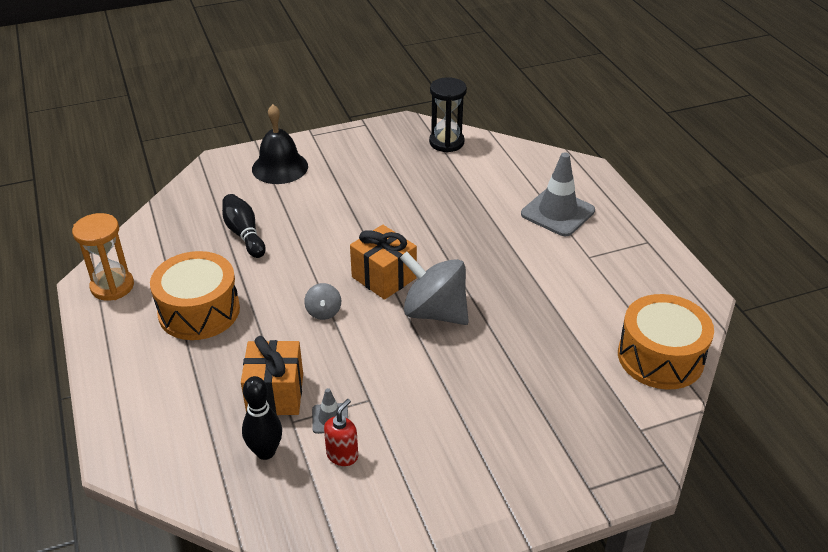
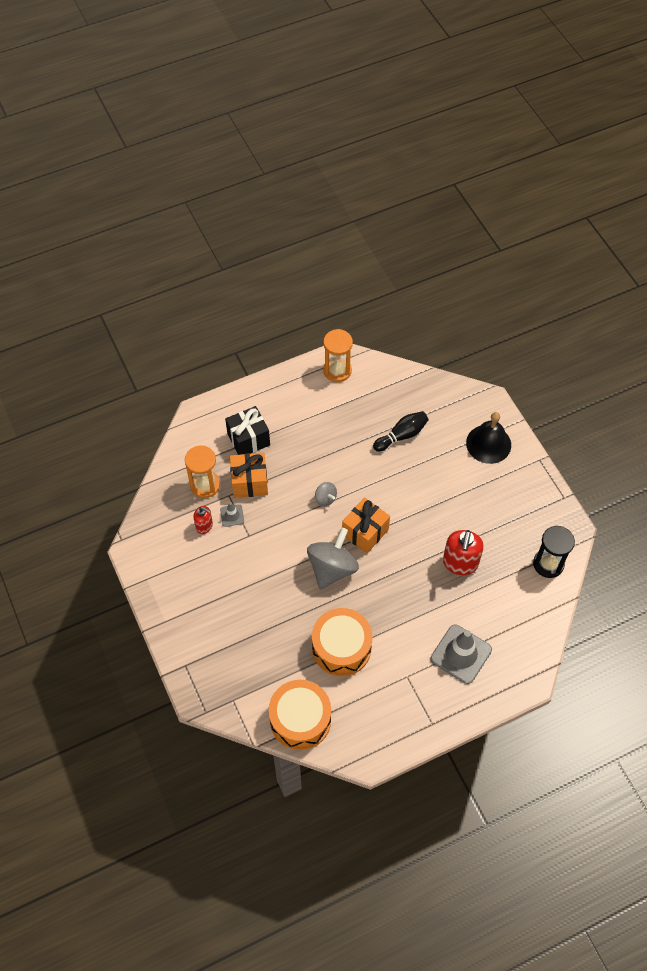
camera: 85 degrees right, 20 degrees up
orange drum [150,251,240,340] -> orange drum moved to [312,608,372,676]
black bowling pin [242,376,282,460] -> orange hourglass [185,445,220,498]
grey spinning top [304,283,341,320] -> grey spinning top turned 120 degrees counterclockwise [315,482,337,506]
none -> black gift [225,406,270,455]
none -> red soap dispenser [443,530,484,575]

